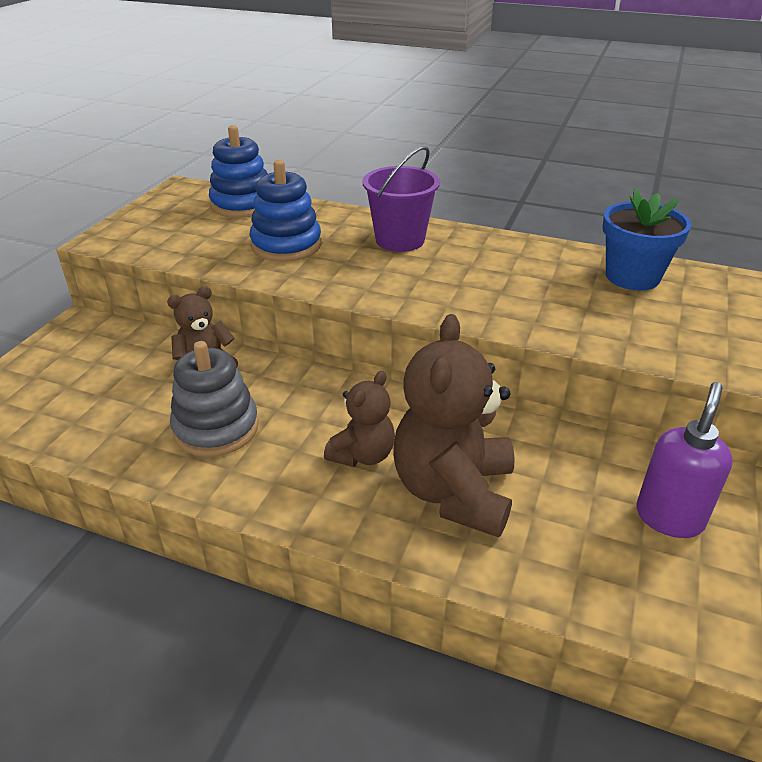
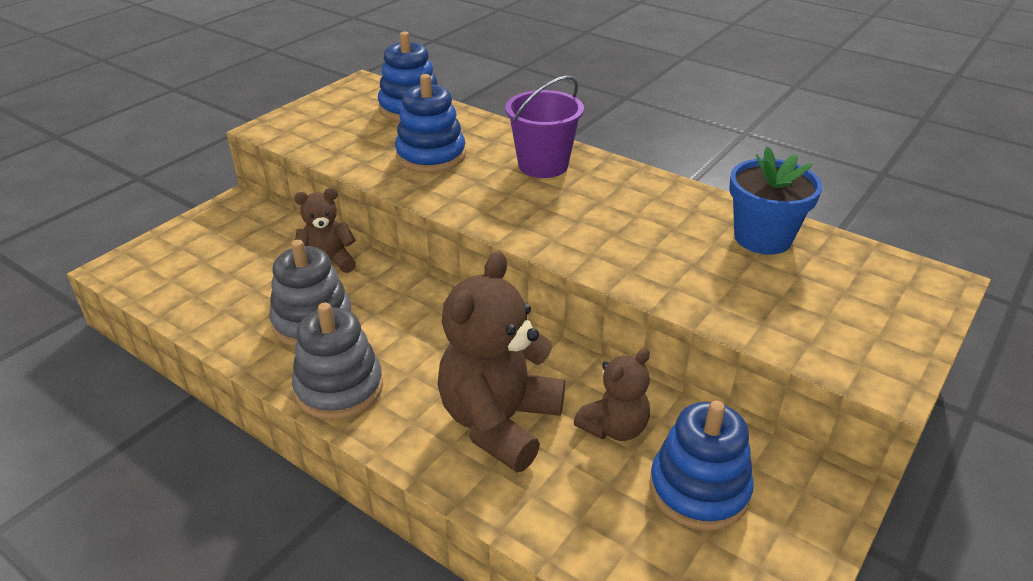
camera: 15 degrees right, 0 degrees up
brown teddy bear [324,371,395,467] -> brown teddy bear moved to [574,348,650,441]
purple soap dispenser [636,382,733,538] -> blue stacking toy [649,401,754,531]
none -> grey stacking toy [292,303,383,420]

